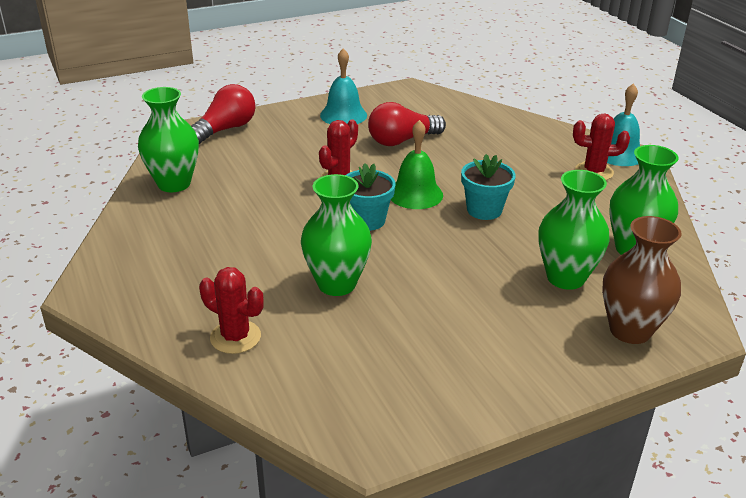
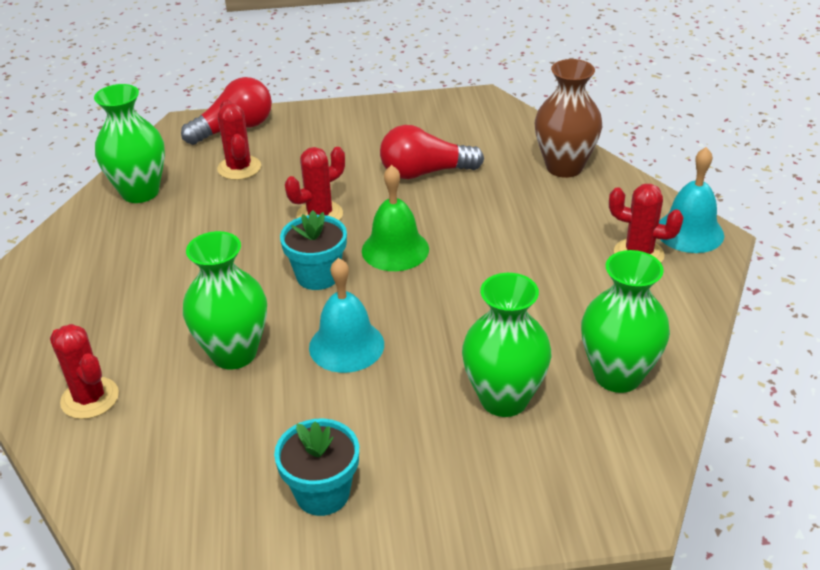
camera: 20 degrees right, 5 degrees up
turquoise bell [320,48,367,124] -> turquoise bell moved to [309,258,384,373]
turquoise flower pot [461,154,516,220] -> turquoise flower pot moved to [274,419,359,516]
brown vase [602,216,681,344] -> brown vase moved to [535,59,602,178]
none -> red cactus [217,99,261,180]

